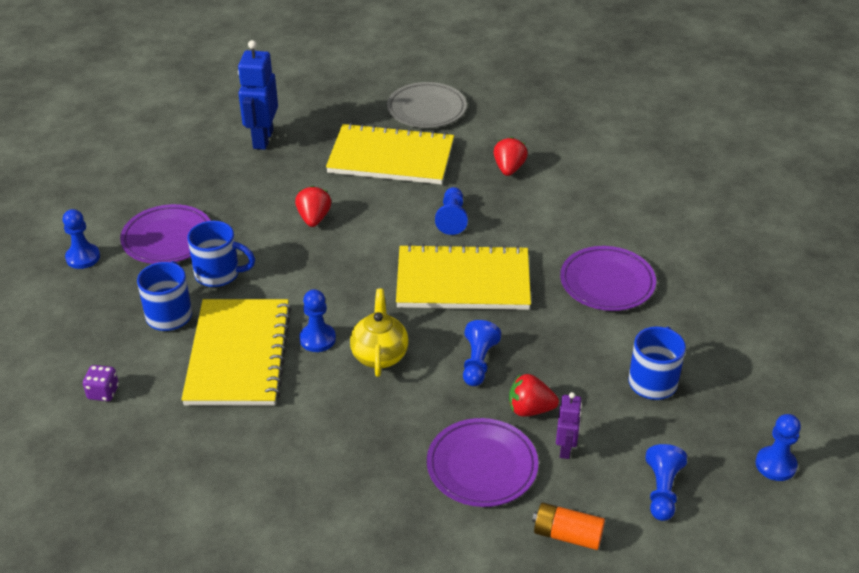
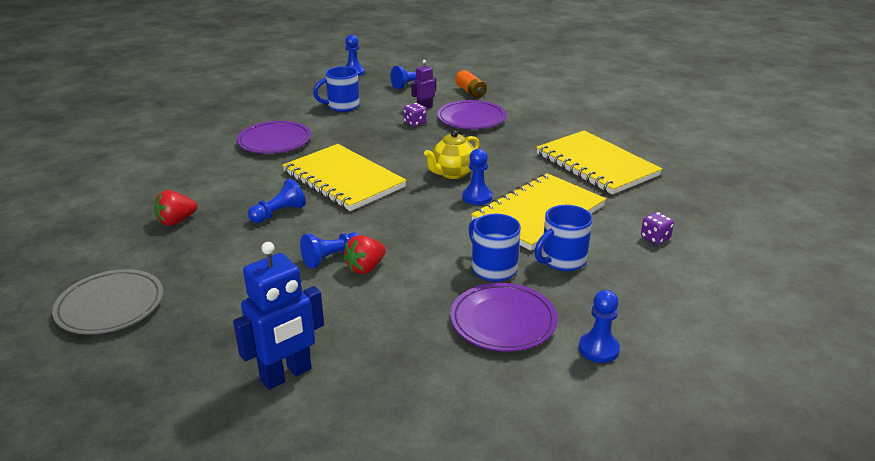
camera: 135 degrees left, 10 degrees down
yellow notebook [326,123,454,184] -> yellow notebook moved to [536,130,662,195]
blue pawn [463,320,501,386] -> blue pawn moved to [300,232,360,268]
red strawberry [509,374,559,417] -> purple dice [403,103,427,127]

